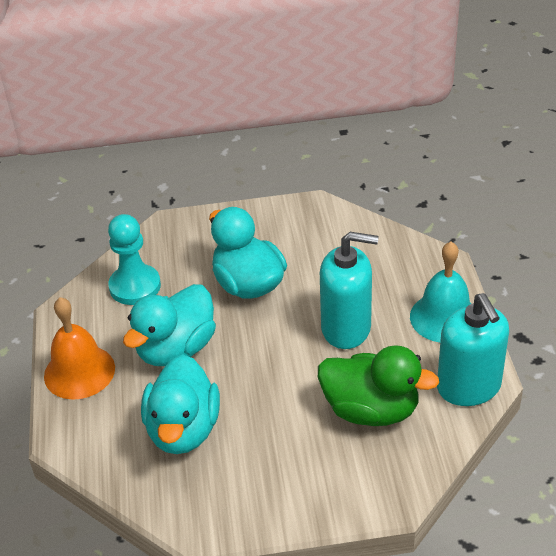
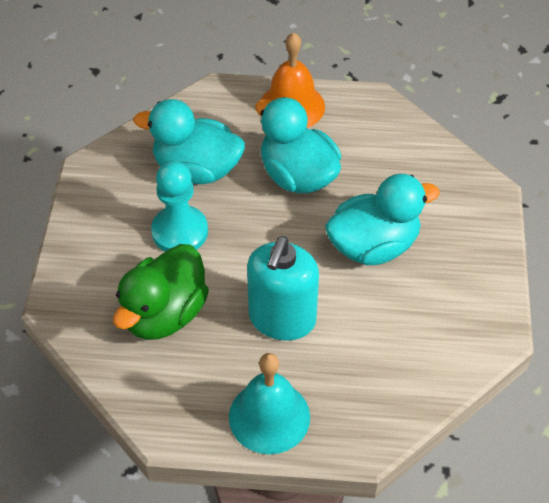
camera: 100 degrees right, 10 degrees up
turquoise pawn [108,214,161,305] -> turquoise pawn moved to [151,161,208,251]
turquoise soap dispenser [437,293,509,406] -> none

